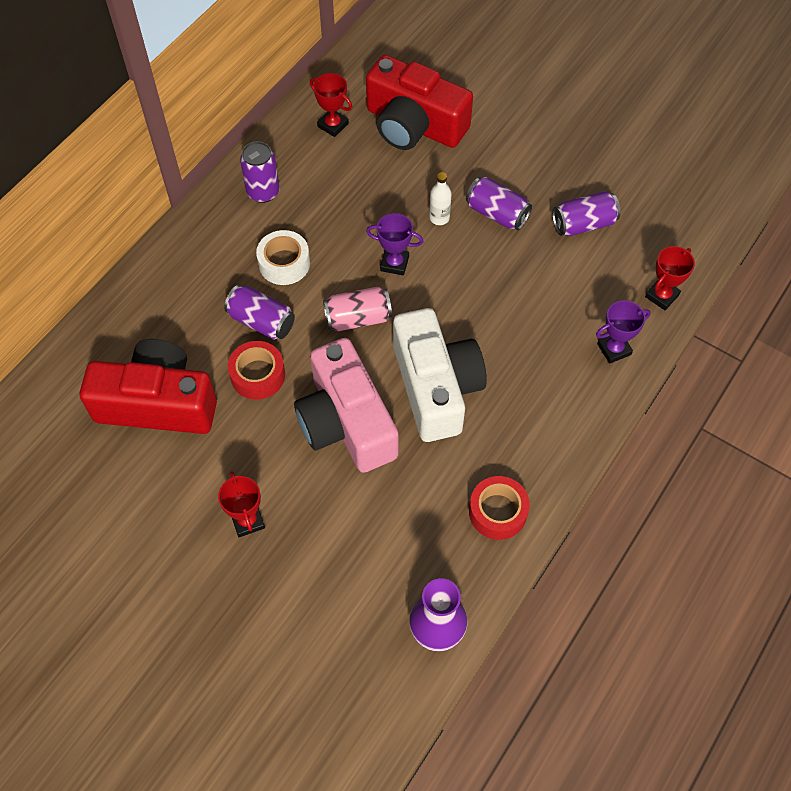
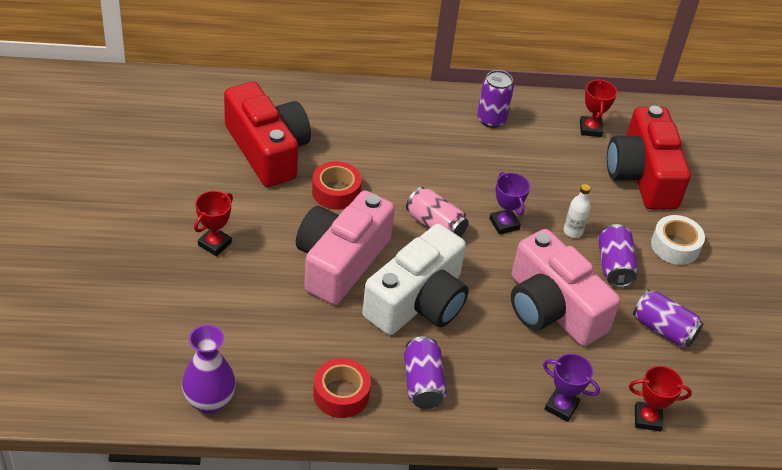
camera: 50 degrees right, 15 degrees down
purple can [224,285,295,340] -> purple can moved to [404,336,447,409]
white tape [256,230,310,285] -> white tape moved to [651,215,705,265]
none -> pink camera [511,229,620,346]

